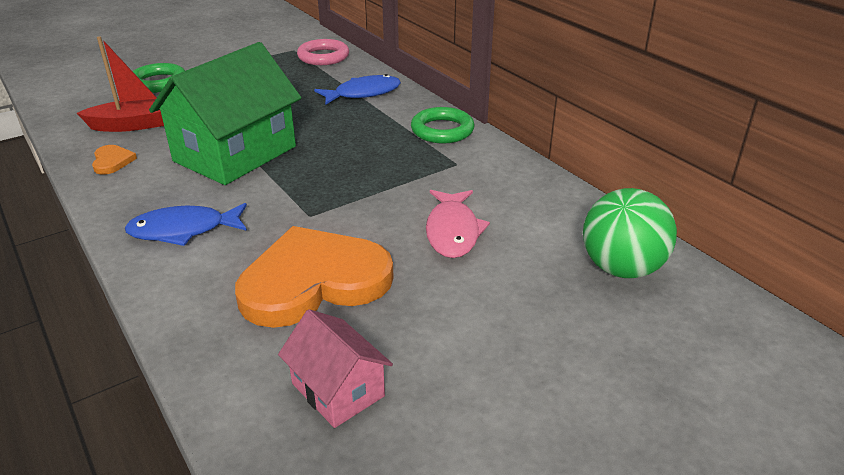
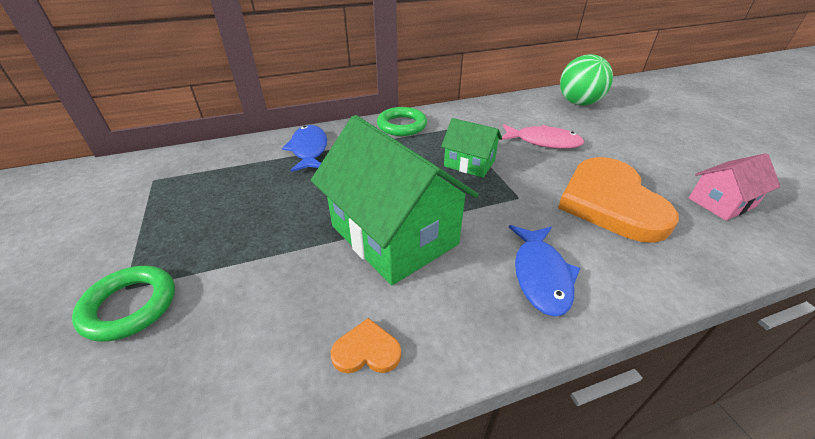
camera: 75 degrees left, 5 degrees up
red boat [77,36,164,132] -> none
pink ring [297,39,349,65] -> none
none -> green house [441,118,502,178]

